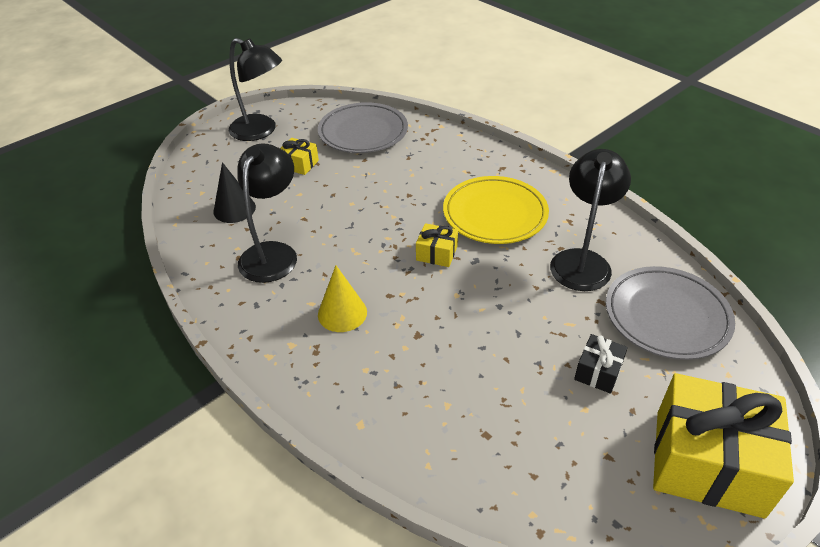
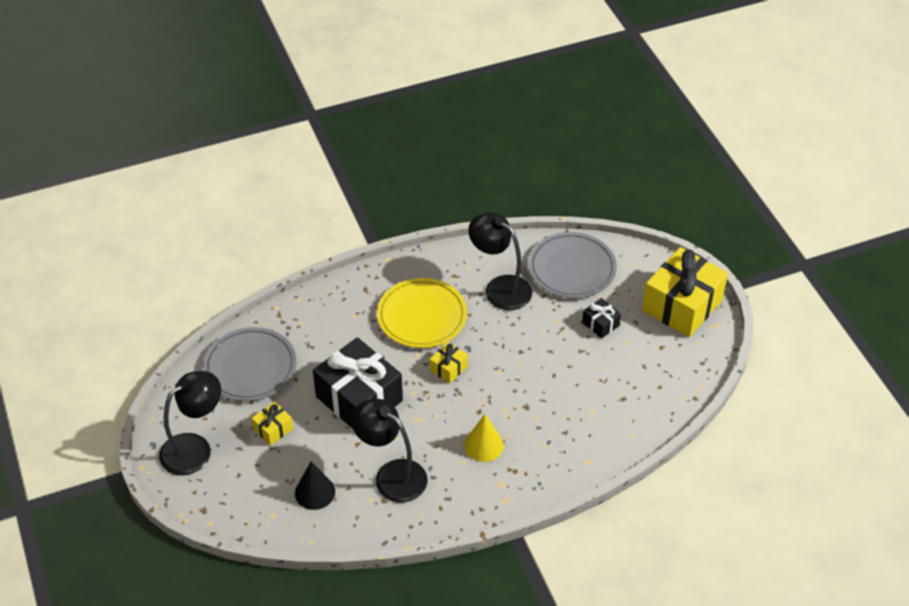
camera: 70 degrees left, 5 degrees up
none -> black gift [313,337,403,429]

